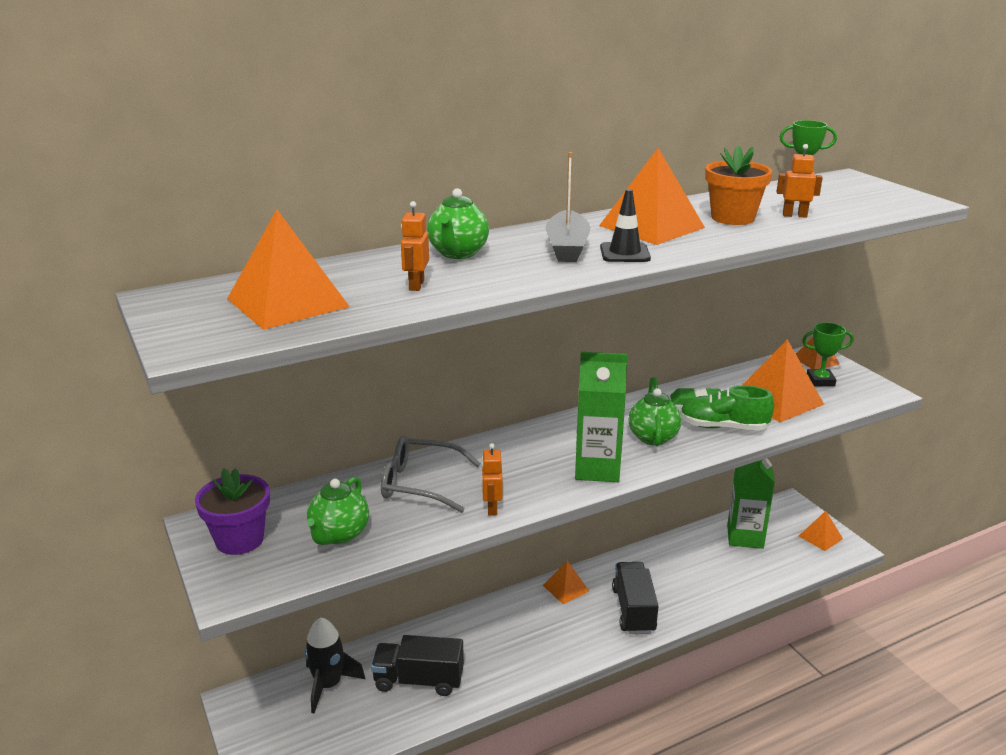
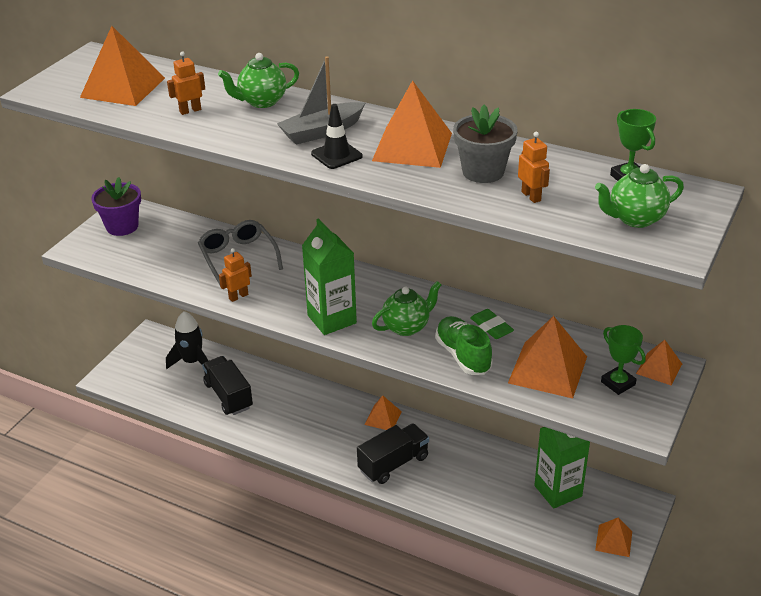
camera: 55 degrees right, 10 degrees up
green teapot [307,477,369,545] -> green teapot moved to [595,164,684,228]
orange flower pot [705,145,772,225] -> grey flower pot [453,105,517,183]

